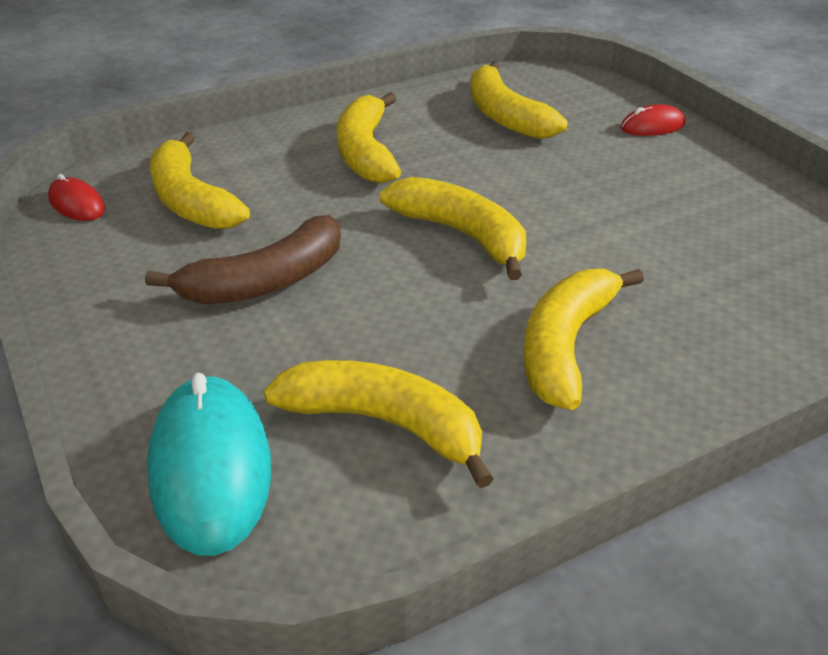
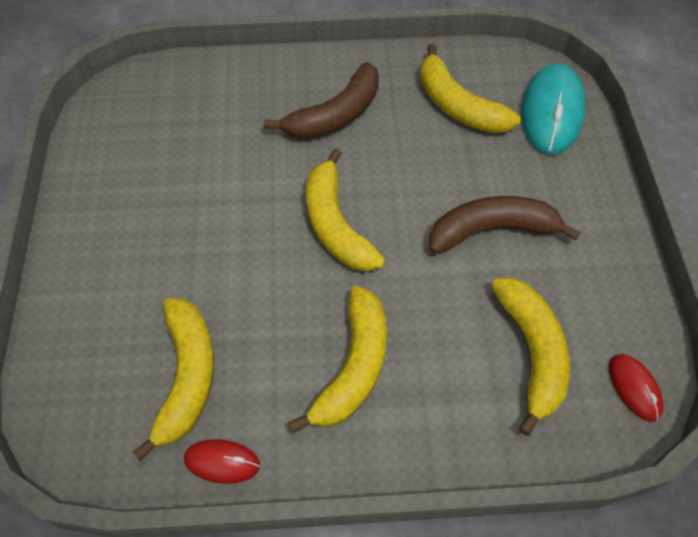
camera: 155 degrees left, 20 degrees up
yellow banana [523,269,644,410] -> brown banana [264,62,379,139]
red mouse [621,104,686,136] -> red mouse moved to [184,439,260,484]

